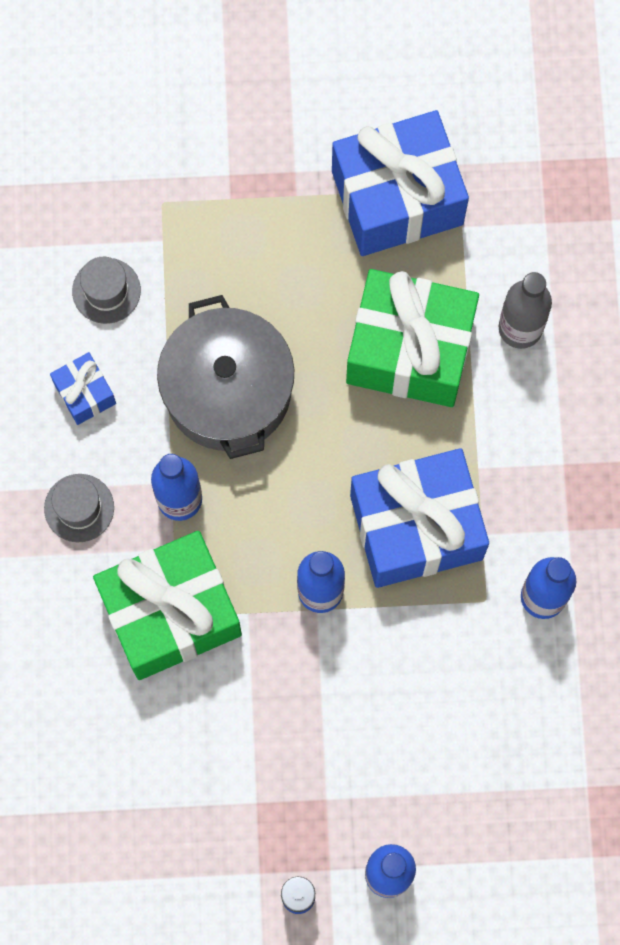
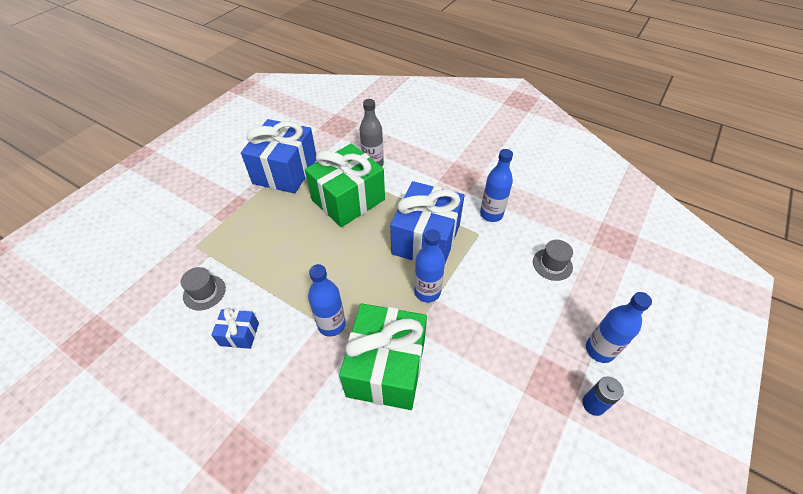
camera: 55 degrees left, 25 degrees down
grey hat [44,474,114,542] -> grey hat moved to [533,240,573,281]
grey pot [157,295,294,459] -> none

